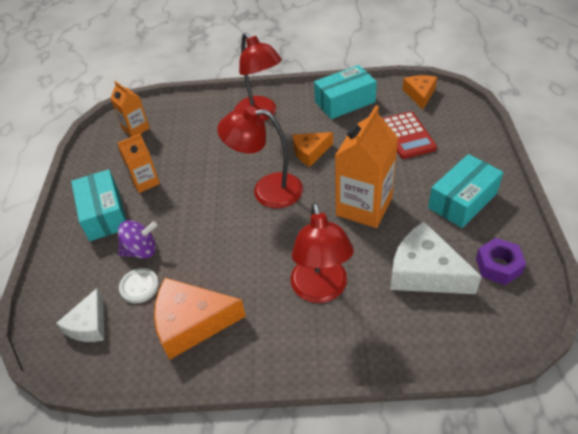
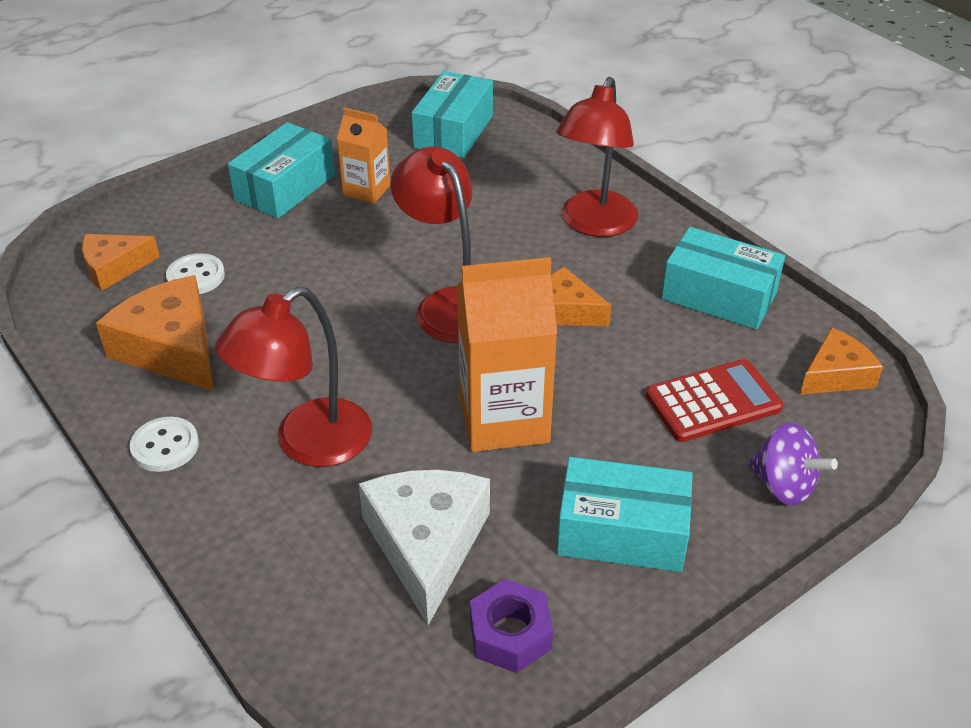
camera: 50 degrees right, 5 degrees down
white cheese [56,288,104,342] -> orange cheese [82,234,160,291]
orange carton [110,81,150,137] -> turquoise box [412,71,493,158]
purple spinning top [118,220,157,259] -> purple spinning top moved to [748,423,838,506]
red calculator [382,111,437,159] -> red calculator turned 150 degrees counterclockwise [646,359,783,442]
none -> white button [130,417,199,472]

